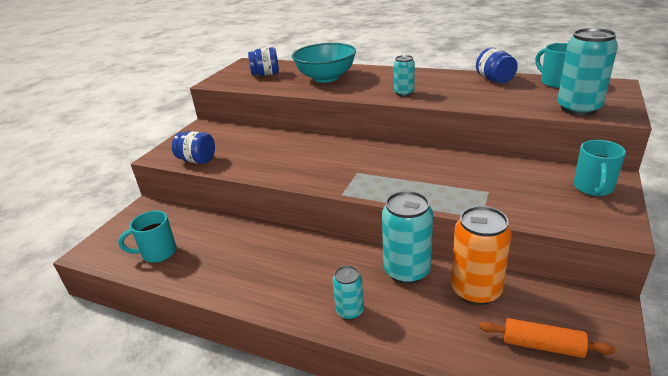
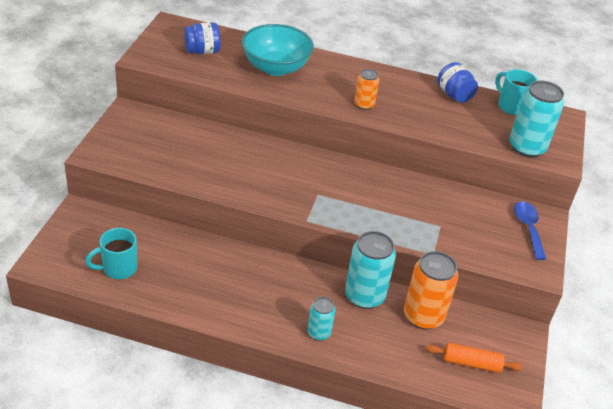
camera: 15 degrees left, 10 degrees up
blue jar [172,131,215,164] -> none
turquoise can [394,55,415,96] -> orange can [354,69,380,110]
turquoise mug [574,140,626,196] -> blue spoon [514,201,546,260]

